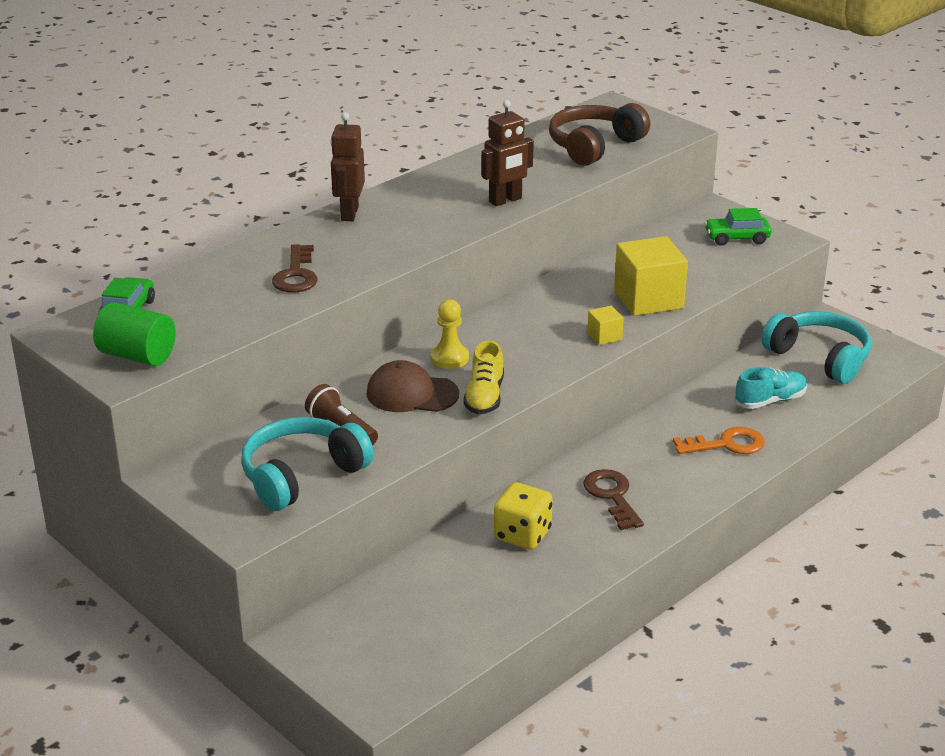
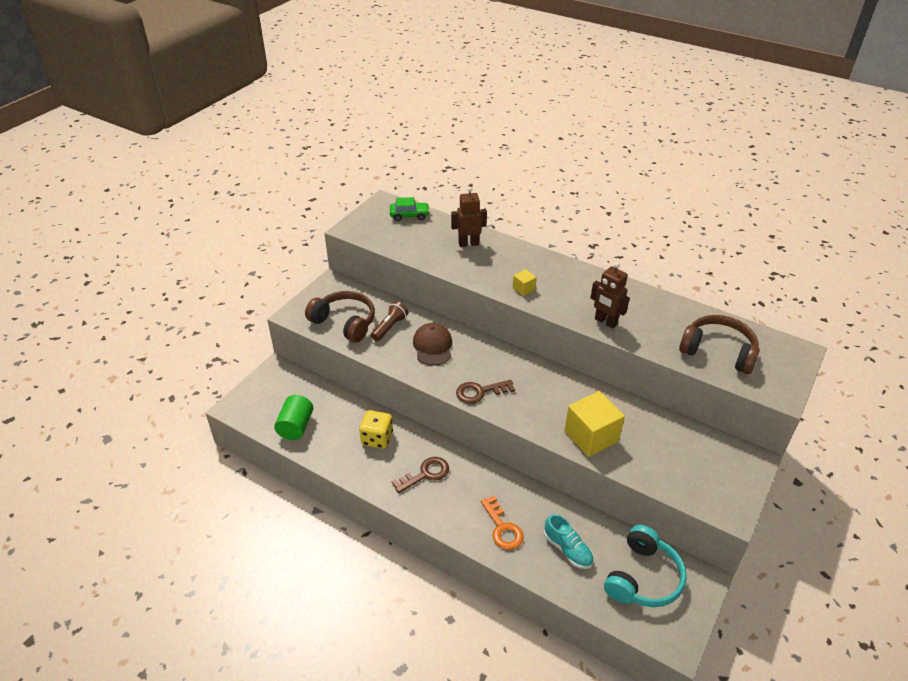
camera: 75 degrees right, 10 degrees up
green cylinder [93,302,176,366] -> green cylinder moved to [274,395,313,440]
turquoise headphones [241,417,374,511] -> brown headphones [305,291,375,342]
brown key [272,244,317,293] -> brown key moved to [456,380,515,404]
brown robot [331,112,365,221] -> brown robot moved to [451,187,487,247]
yellow pawn [431,299,469,369] -> none
yellow shoe [463,341,504,415] -> none
yellow cube [587,305,624,345] -> yellow cube moved to [513,269,537,296]
green car [704,208,772,246] -> none

